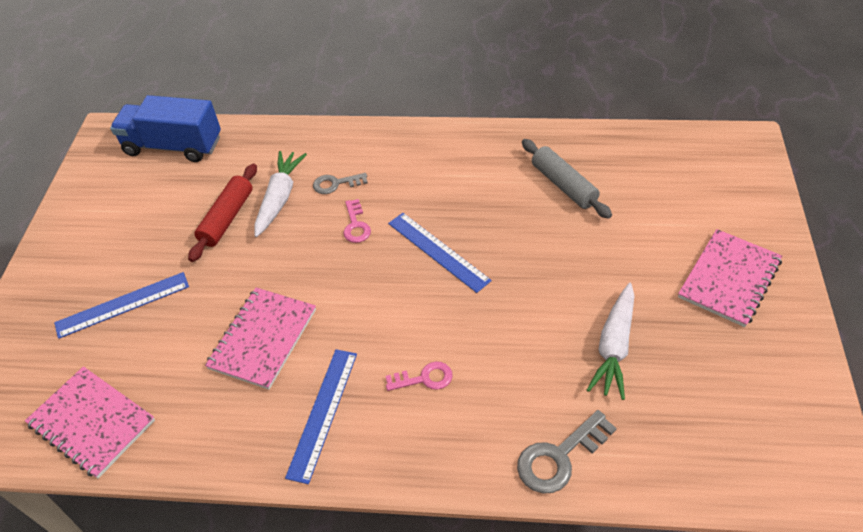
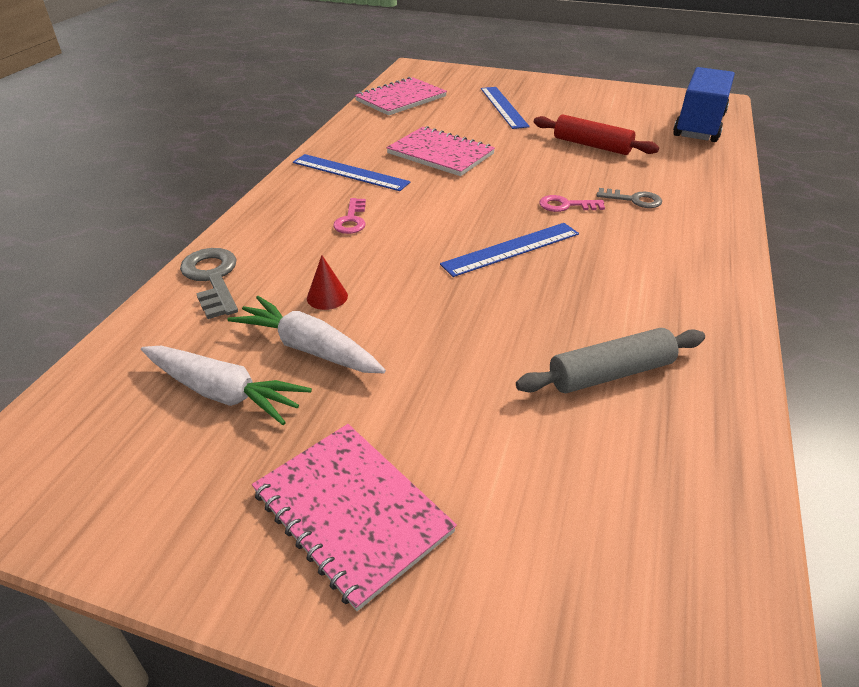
camera: 100 degrees right, 10 degrees down
white carrot [254,151,307,237] -> white carrot moved to [141,346,312,425]
grey key [313,173,368,194] -> grey key turned 105 degrees clockwise [597,188,662,208]
none -> red cone [307,255,348,310]

